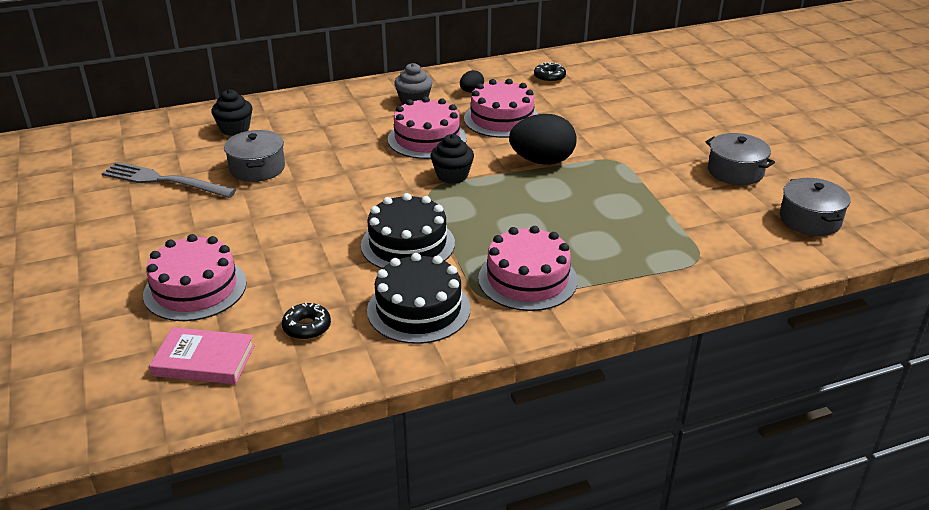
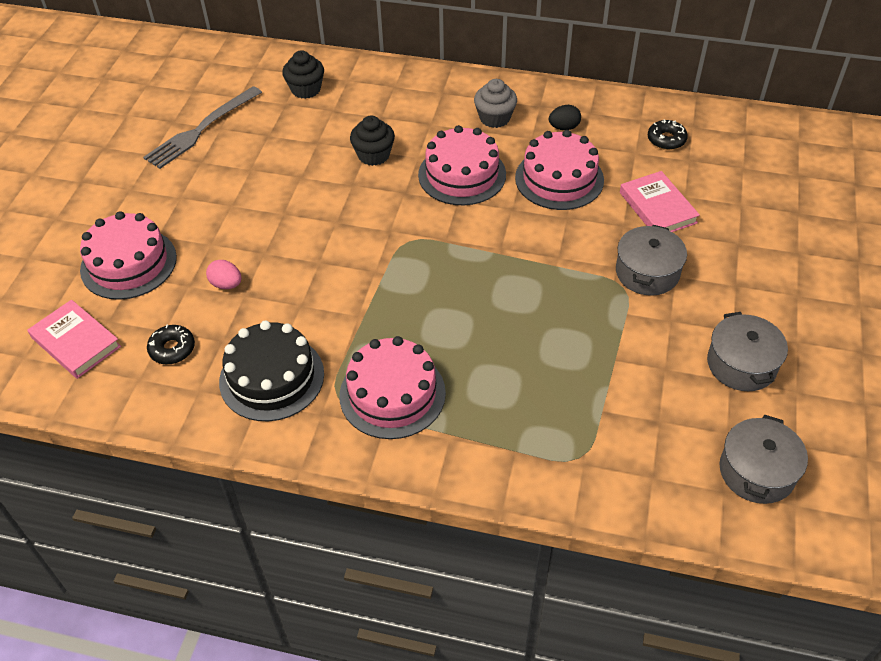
camera: 35 degrees right, 15 degrees up
grey fork [102,162,236,198] -> grey fork turned 105 degrees counterclockwise [143,86,262,169]
grey pot [224,130,285,182] -> grey pot moved to [616,225,687,296]
black cake [361,193,455,269] -> none
black cupcake [430,134,474,184] -> black cupcake moved to [350,116,395,166]
black egg [509,114,577,165] -> none
none -> pink egg [206,260,241,289]
none -> pink book [620,171,700,232]

